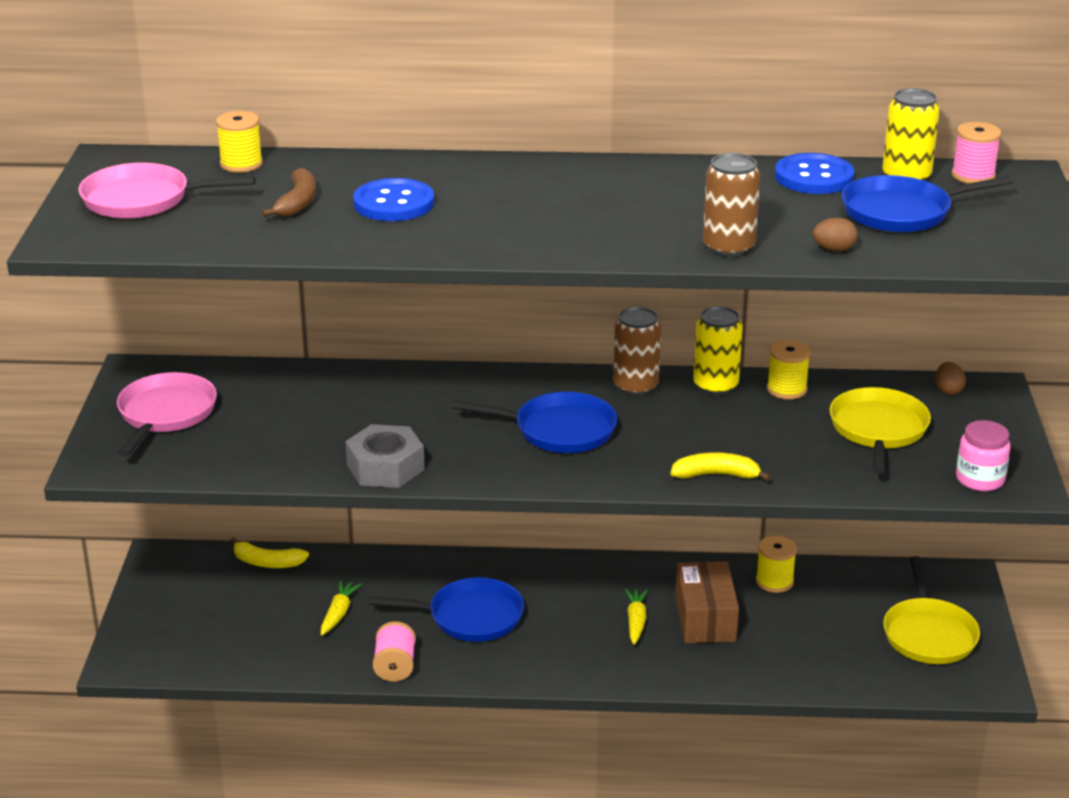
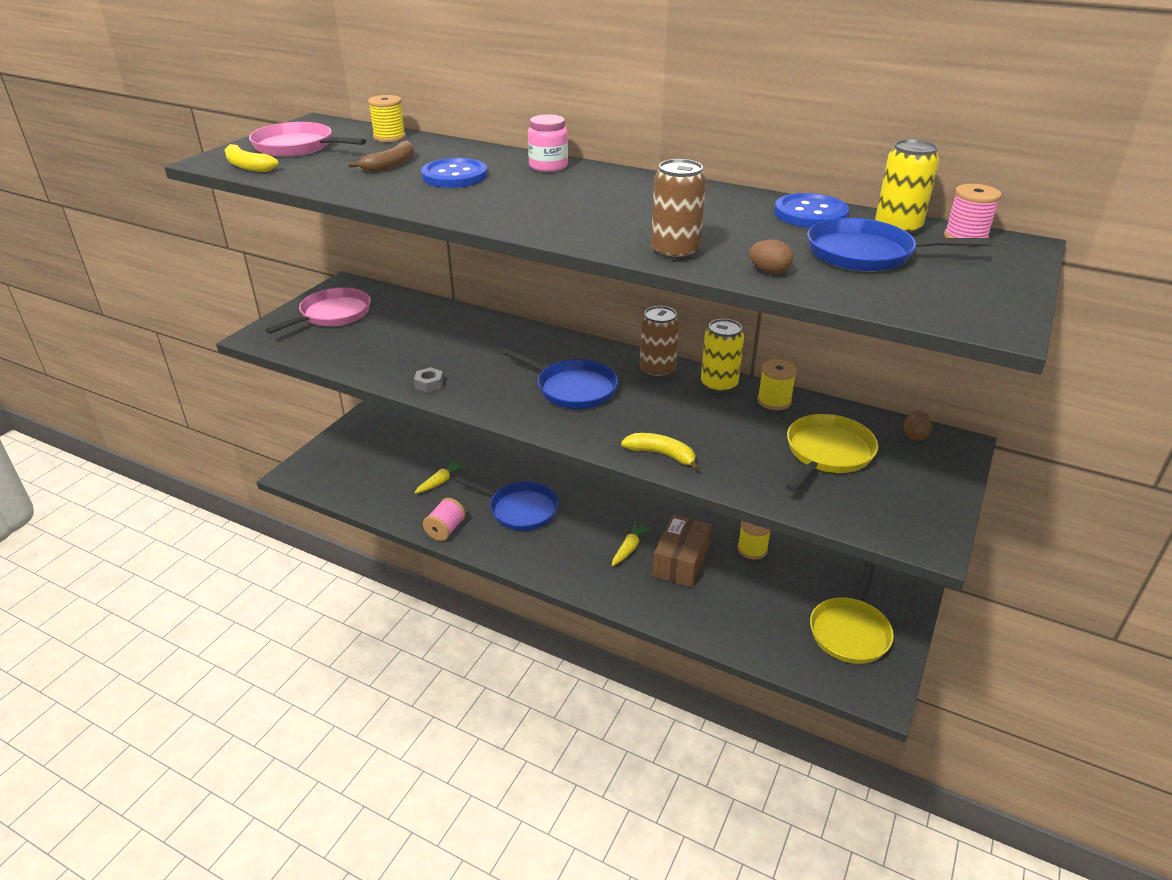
camera: 25 degrees right, 5 degrees up
yellow banana [230,537,309,568] -> yellow banana moved to [225,144,279,172]
grey nut [345,424,425,488] -> grey nut [414,367,444,393], size x0.50
pink jar [956,420,1010,491] -> pink jar moved to [528,114,568,172]

